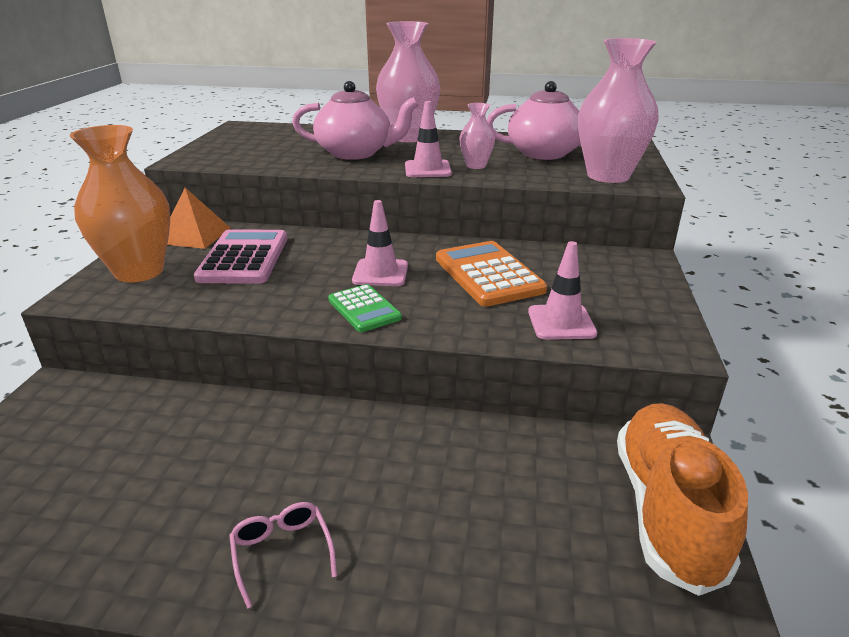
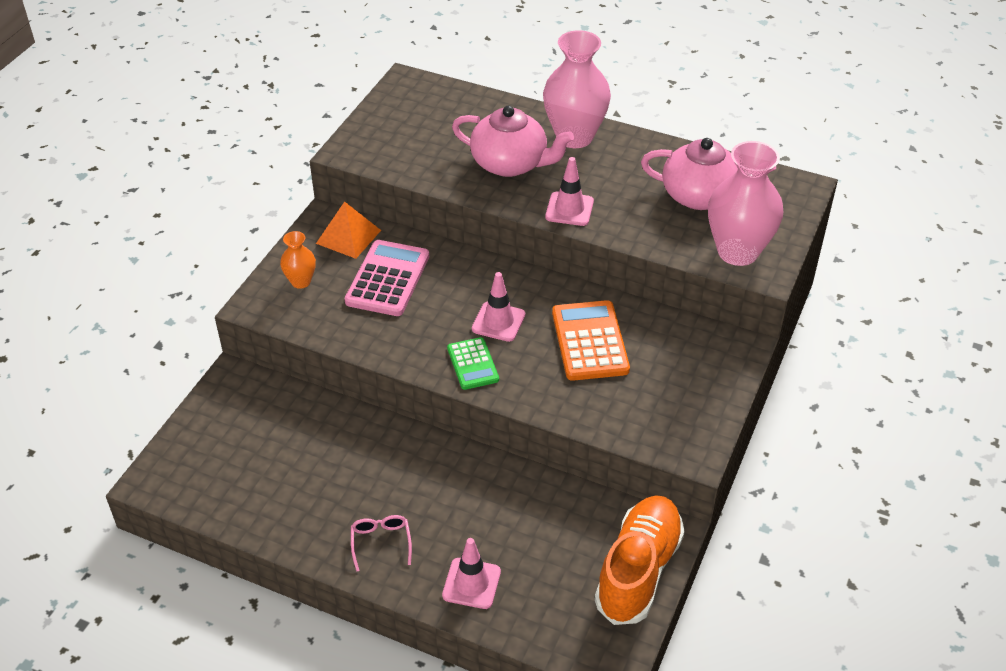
camera: 15 degrees right, 15 degrees up
orange vase [70,125,170,283] -> orange vase [280,231,316,289], size x0.50
pink vase [459,103,495,169] -> none
pink traffic cone [528,241,597,340] -> pink traffic cone moved to [442,538,501,609]

